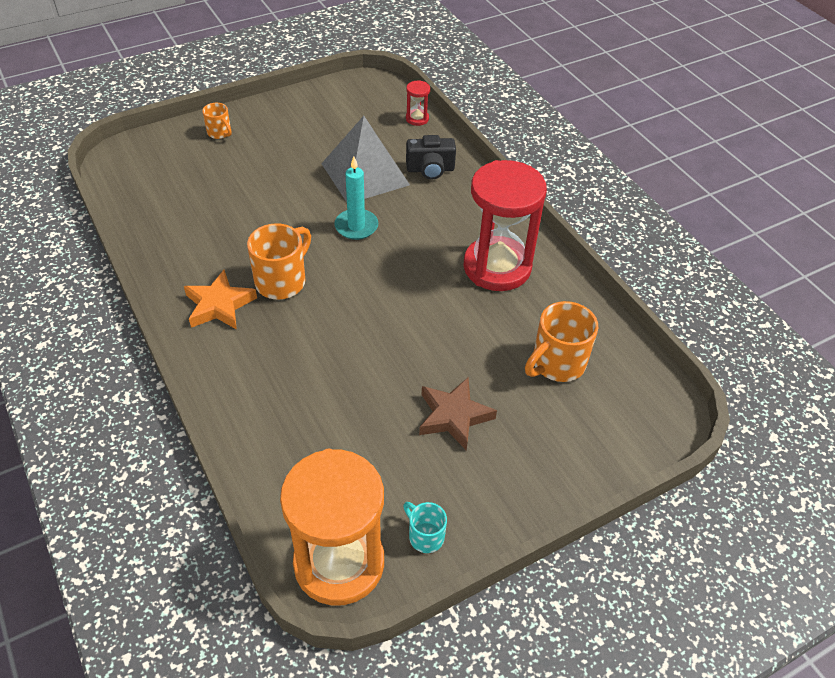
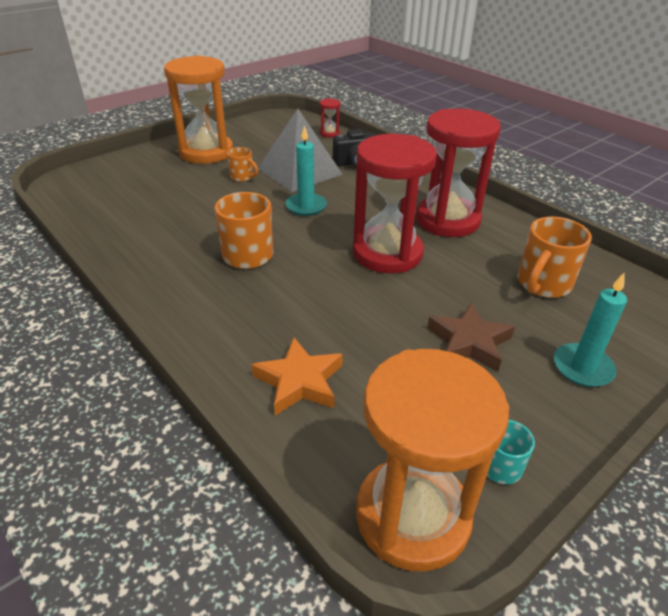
camera: 10 degrees left, 10 degrees down
orange star [184,270,257,330] -> orange star moved to [251,337,343,416]
orange mug [202,103,232,139] -> orange mug moved to [227,147,258,182]
none -> orange hourglass [164,55,233,164]
none -> red hourglass [353,134,437,273]
none -> turquoise candle [554,273,627,387]

